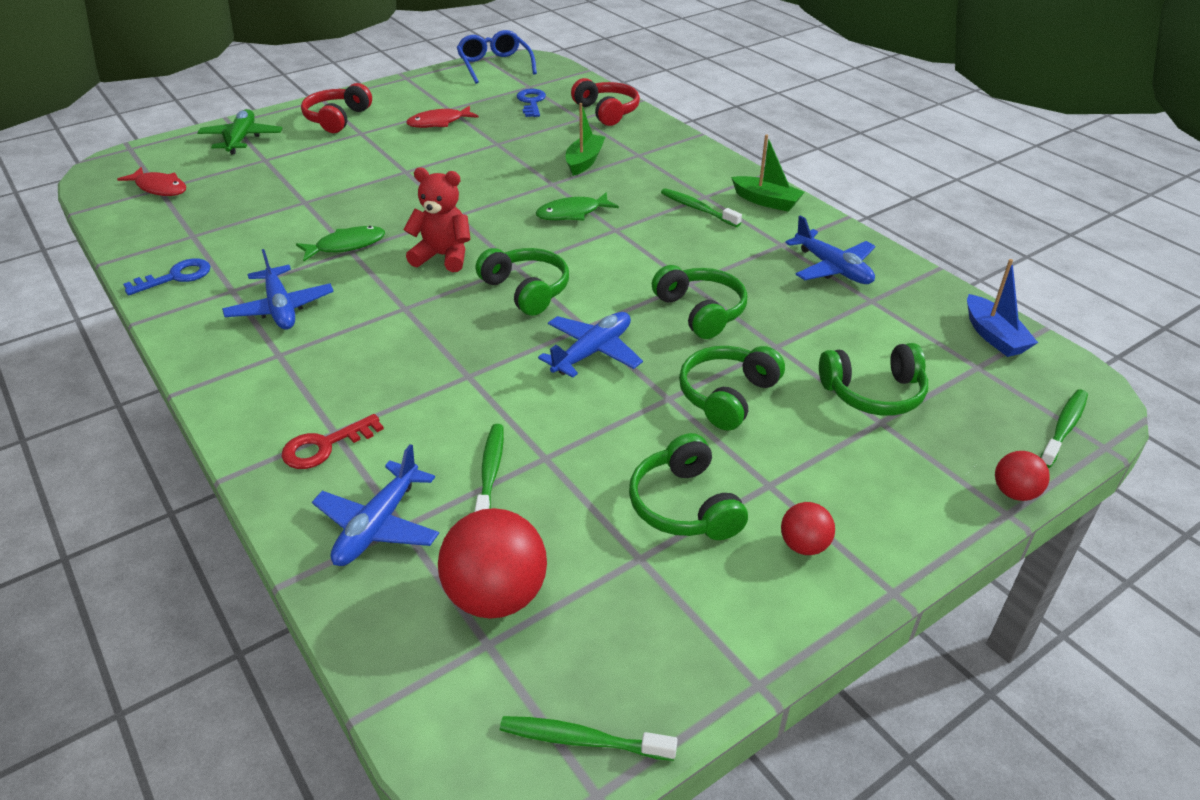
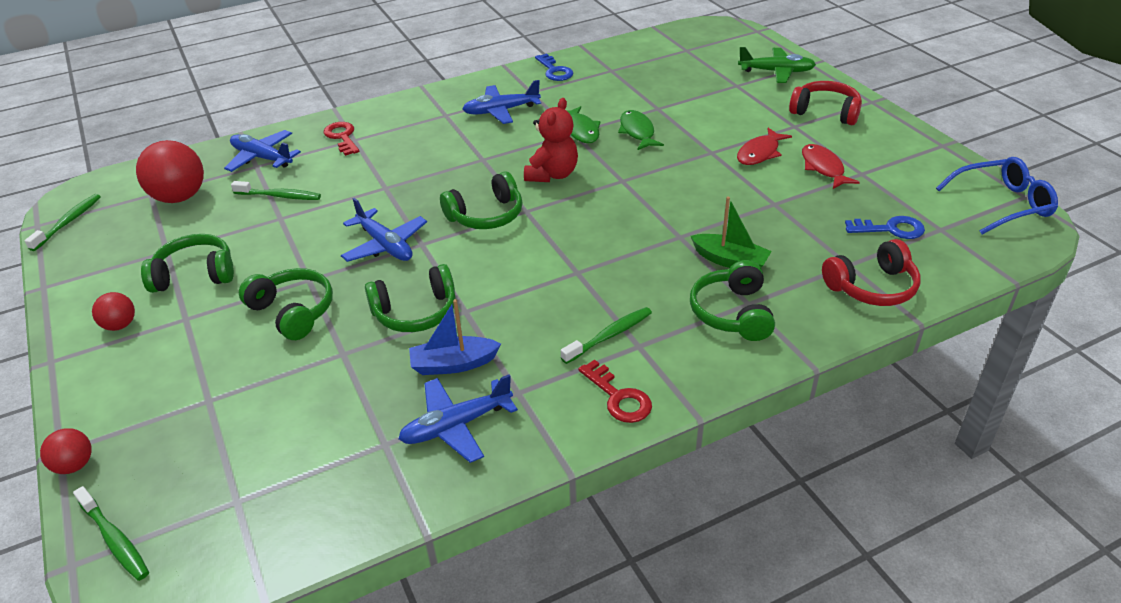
camera: 100 degrees right, 0 degrees up
red fish [117,167,186,196] -> red fish moved to [737,128,792,165]
green fish [536,192,619,221] -> green fish moved to [618,110,664,150]
green boat [731,135,805,212] -> red key [578,360,652,423]
green headphones [819,343,928,416] -> green headphones moved to [690,260,775,341]
blue boat [967,259,1038,357] -> blue boat moved to [409,299,501,375]

